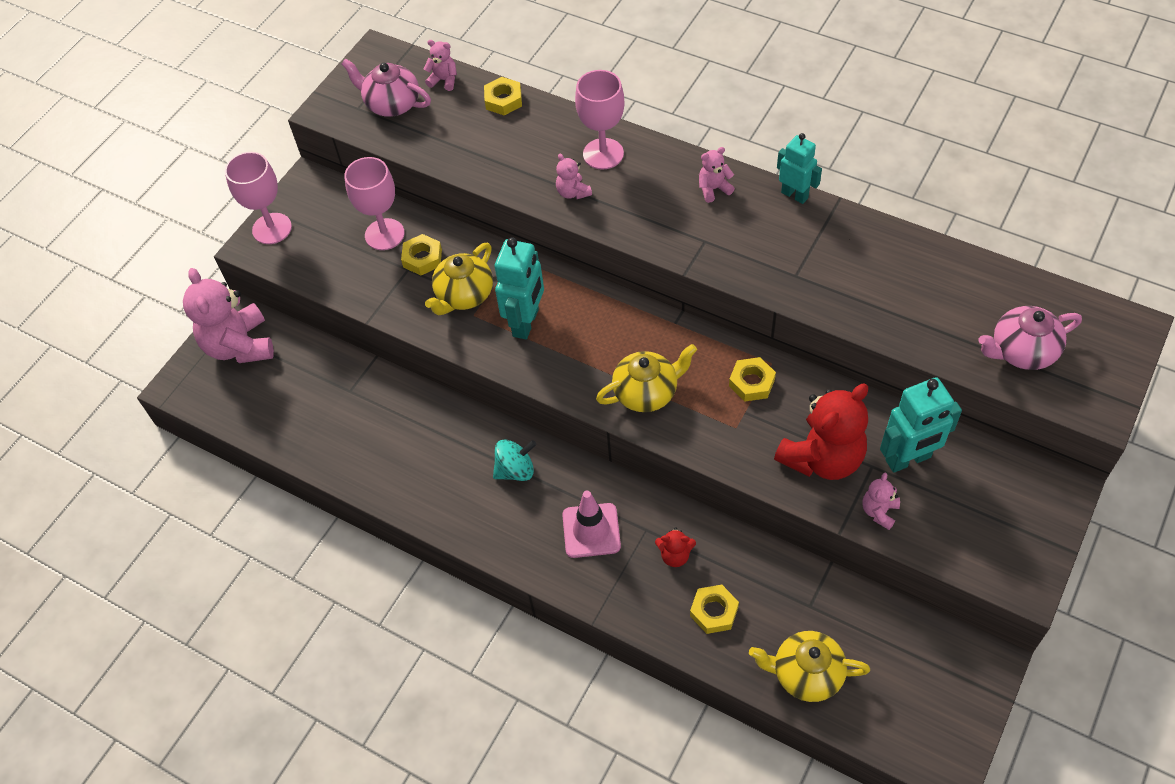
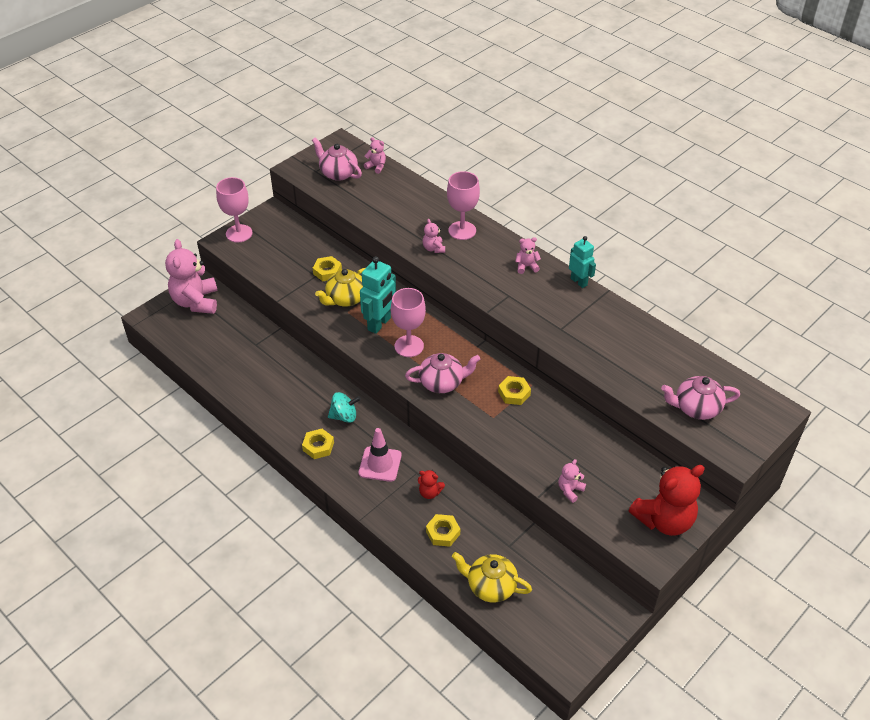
camera: 10 degrees right, 10 degrees down
pink goblet [344,157,405,250] -> pink goblet moved to [391,288,426,357]
yellow nut [484,77,522,116] -> yellow nut moved to [302,429,334,459]
yellow teapot [596,344,697,412] -> pink teapot [405,353,480,393]
red teddy bear [774,384,868,480] -> red teddy bear moved to [629,465,705,536]
turquoise robot [880,378,962,473] -> none

